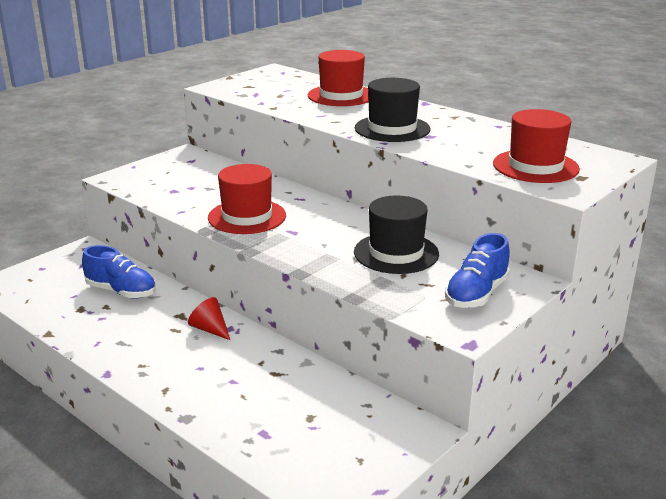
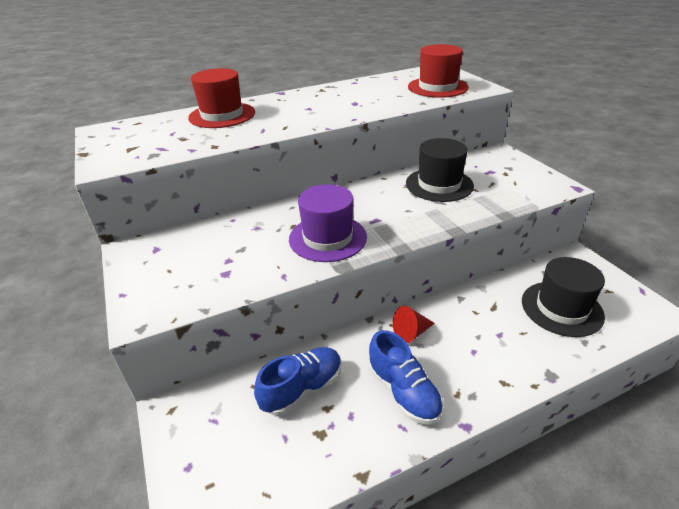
camera: 65 degrees left, 10 degrees up
red hat [208,164,286,234] -> purple hat [289,184,367,262]
black hat [355,78,430,142] -> black hat moved to [522,257,605,337]
blue shoe [445,233,510,308] -> blue shoe moved to [369,330,444,425]

